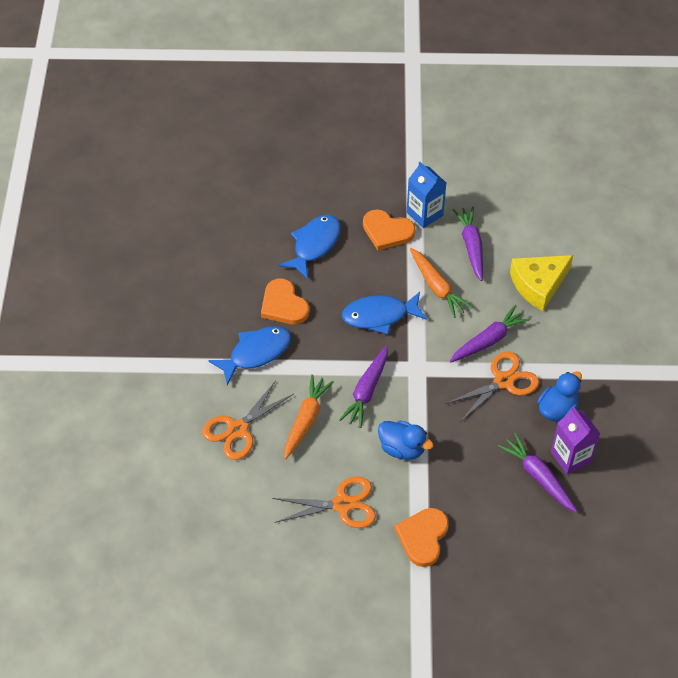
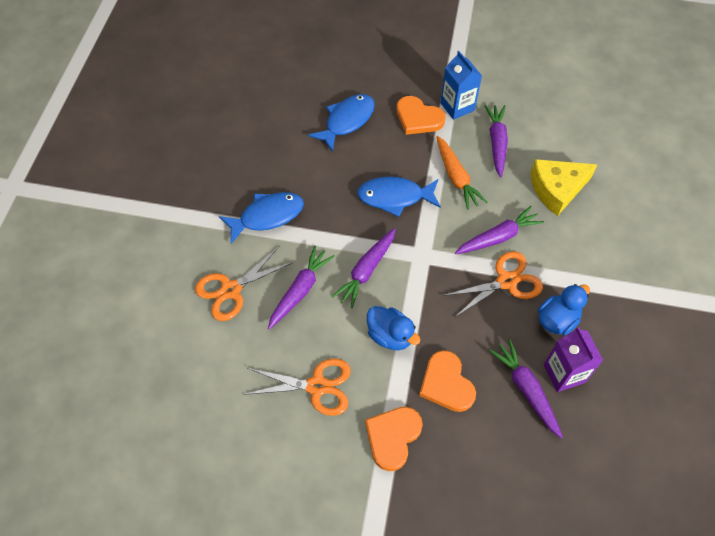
camera: 10 degrees right, 5 degrees up
orange heart [261,278,309,325] -> orange heart moved to [419,350,476,412]
orange carrot [284,374,334,459] -> purple carrot [268,246,335,329]

